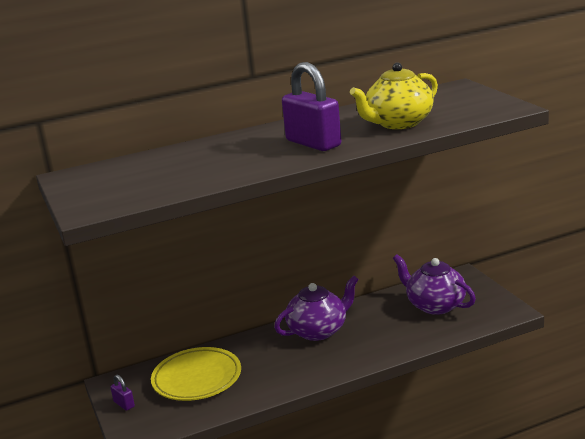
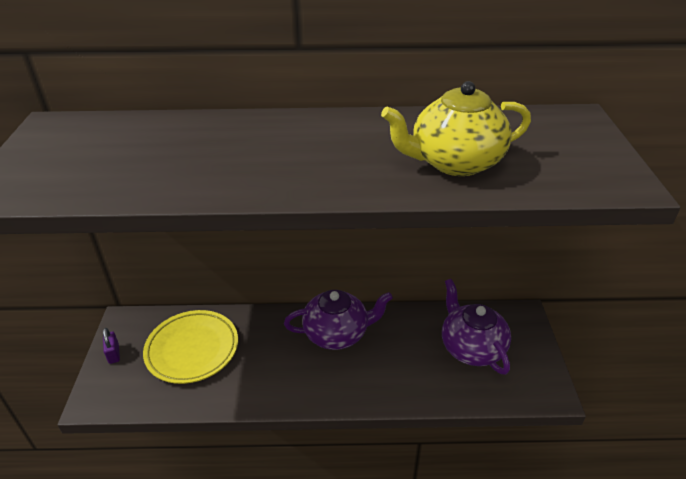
camera: 20 degrees right, 15 degrees up
purple padlock [282,62,341,151] -> none

